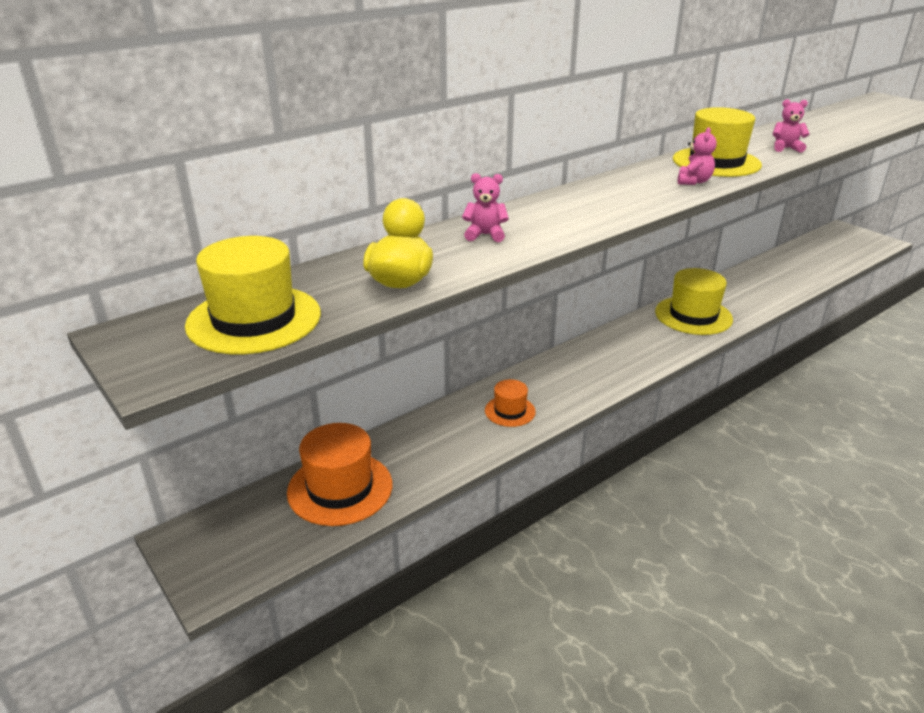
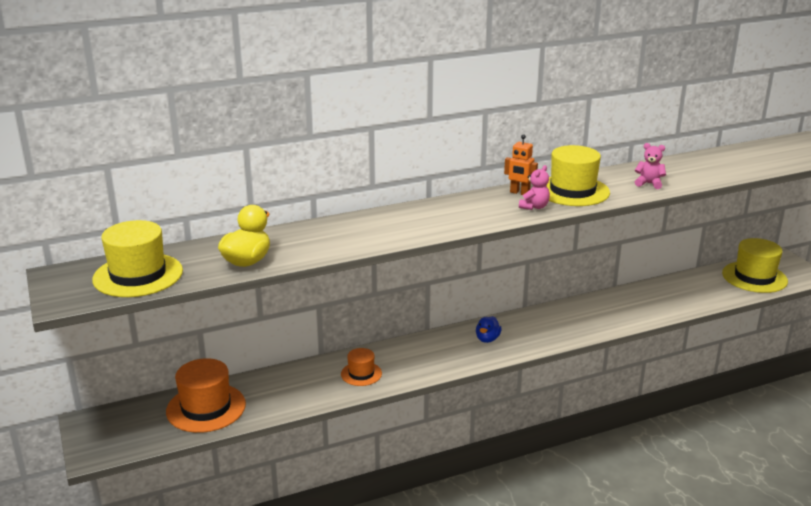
camera: 15 degrees right, 5 degrees down
pink teddy bear [462,173,509,242] -> none
yellow hat [655,268,733,335] -> yellow hat moved to [722,238,788,293]
none -> blue duck [476,316,502,343]
none -> orange robot [504,134,538,195]

